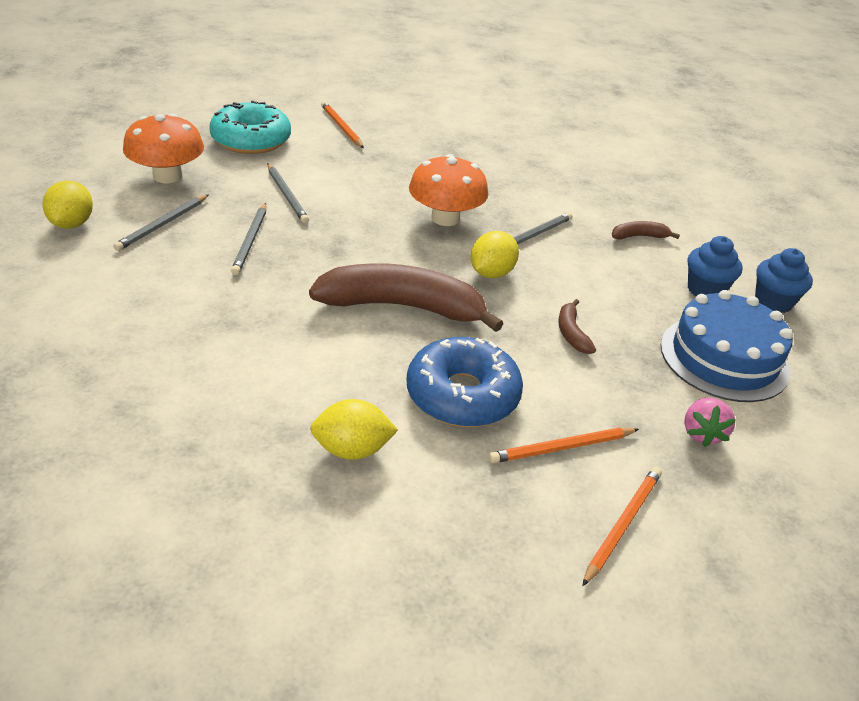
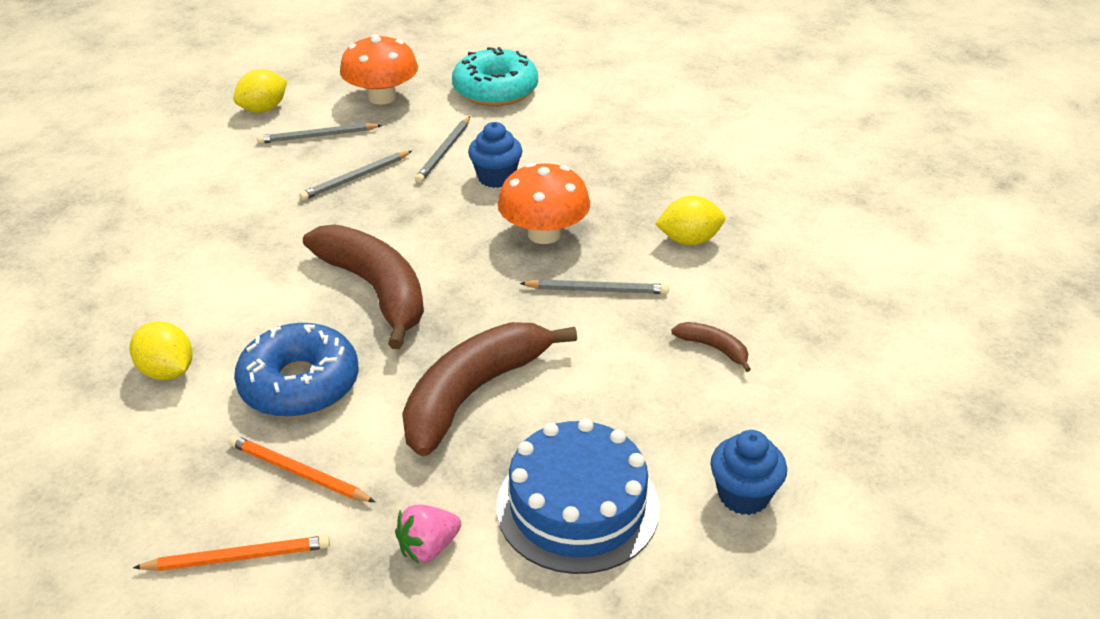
camera: 50 degrees right, 0 degrees up
orange pencil [321,101,364,148] -> none
yellow lemon [471,231,519,278] -> yellow lemon moved to [655,196,725,245]
brown banana [558,299,596,354] -> brown banana [402,322,577,457], size x2.34
blue cupcake [688,236,743,296] -> blue cupcake moved to [468,122,523,188]

